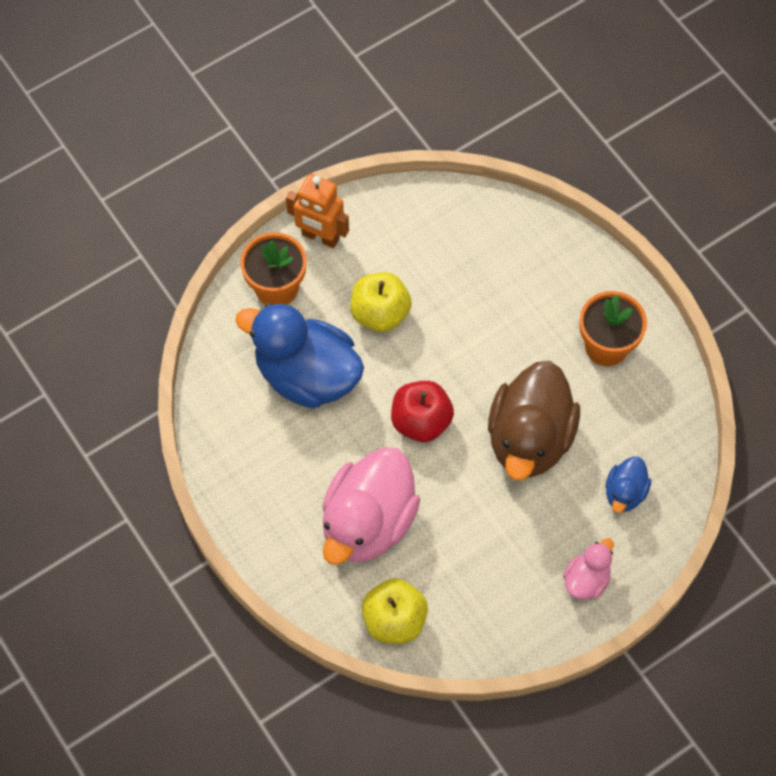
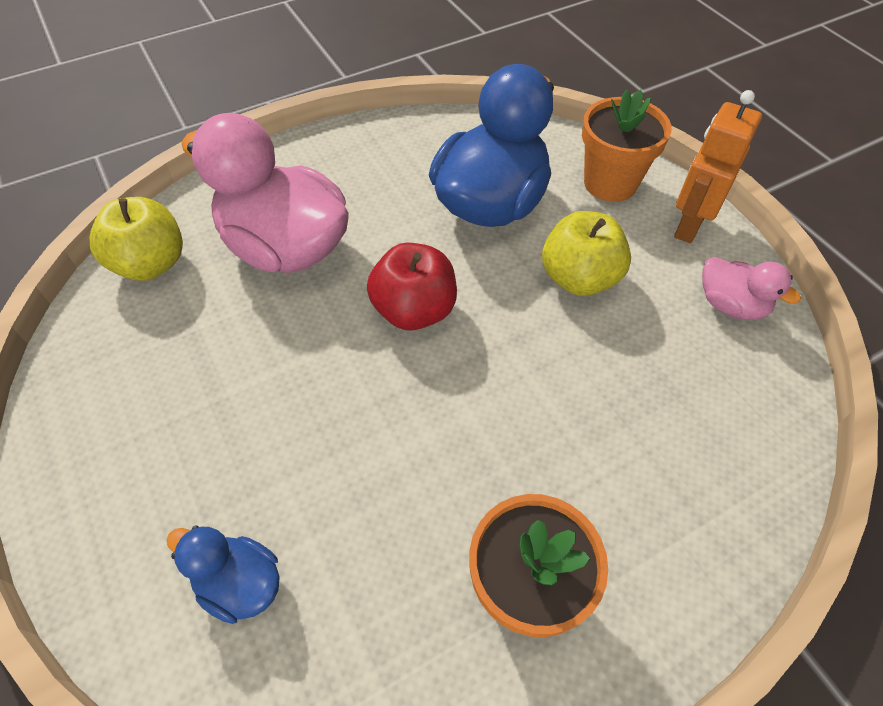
camera: 95 degrees right, 10 degrees down
brown duck [488,361,580,480] -> none
pink duck [563,538,614,600] -> pink duck moved to [702,257,801,320]

